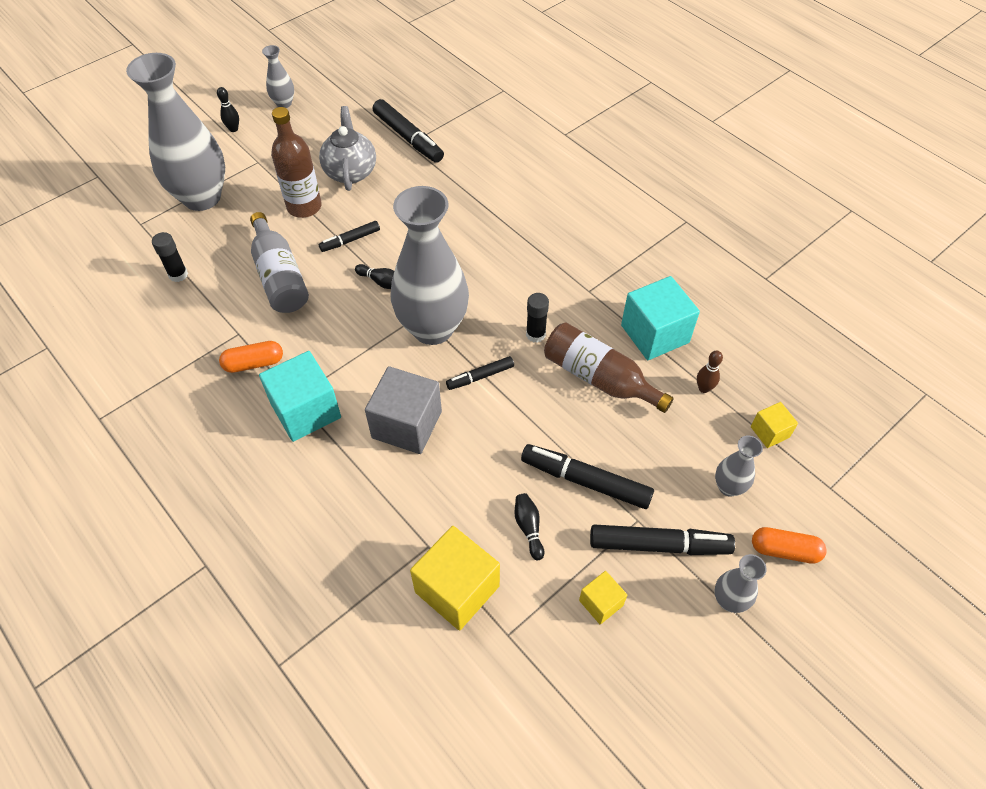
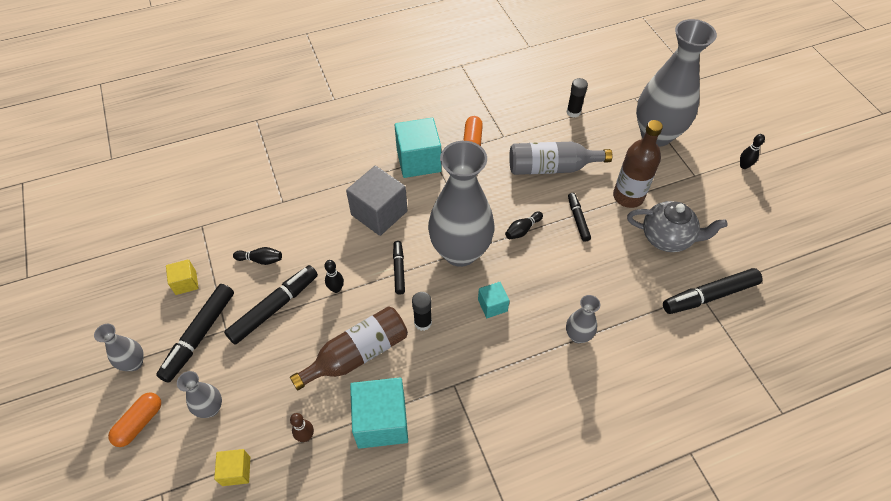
camera: 110 degrees right, 0 degrees up
grey vase [262,45,294,108] -> grey vase moved to [566,295,600,343]
yellow cube [410,526,500,630] -> none
none -> black bowling pin [324,260,344,293]
none -> turquoise cube [478,282,510,318]

